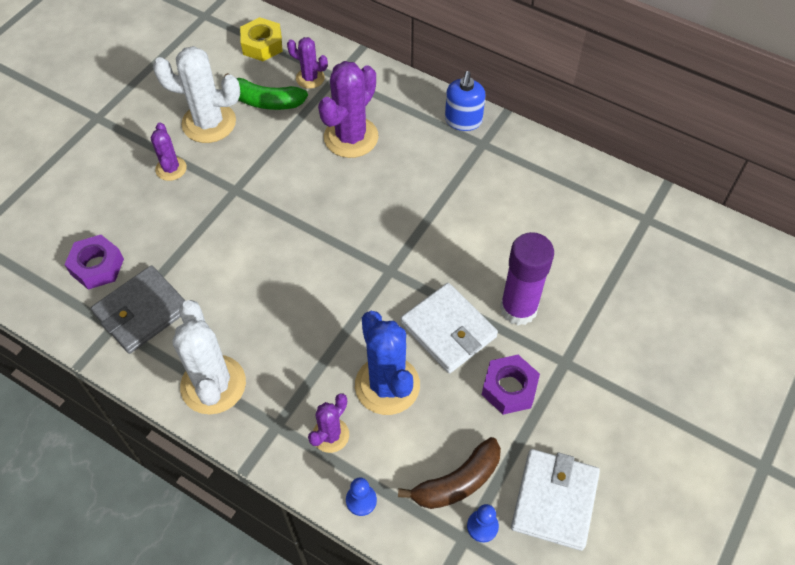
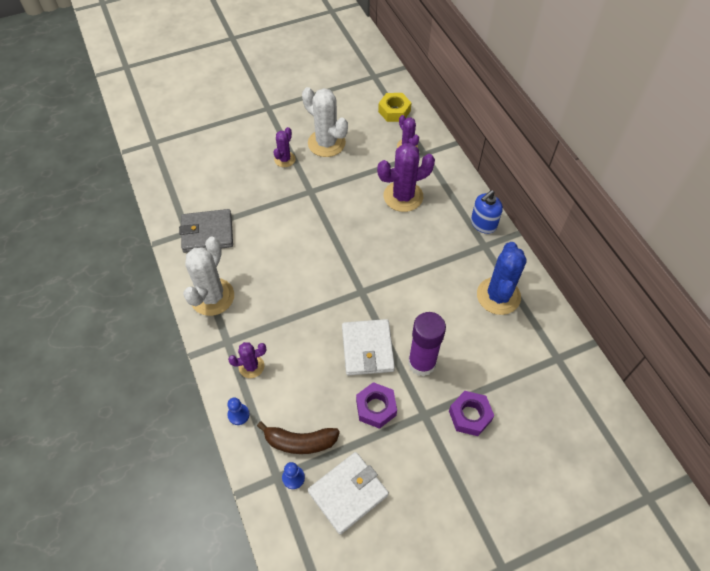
camera: 35 degrees right, 0 degrees up
purple nut [64,235,124,290] -> purple nut moved to [449,391,494,436]
green banana [224,73,308,110] -> none
blue cactus [355,311,420,415] -> blue cactus moved to [477,242,527,315]

